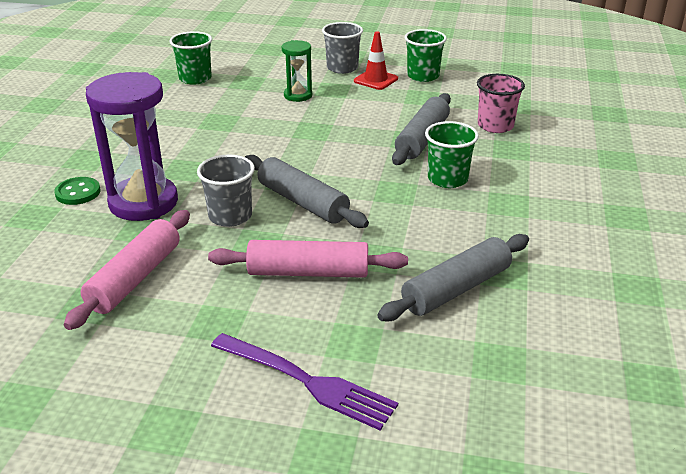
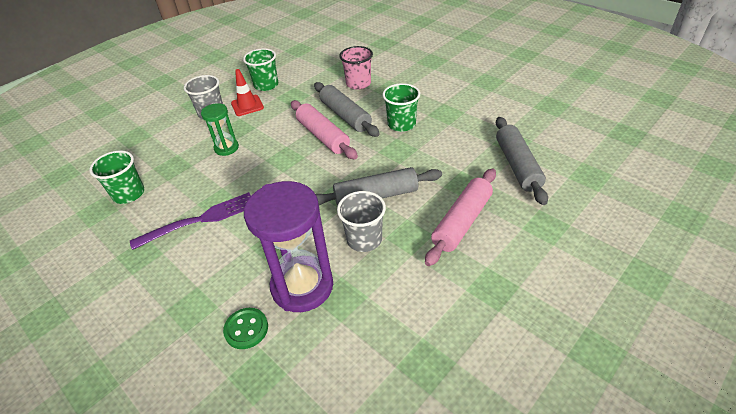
camera: 55 degrees left, 10 degrees up
pink rolling pin [64,210,190,330] -> pink rolling pin moved to [291,100,358,159]
purple fork [211,333,398,431] -> purple fork moved to [130,192,251,250]

